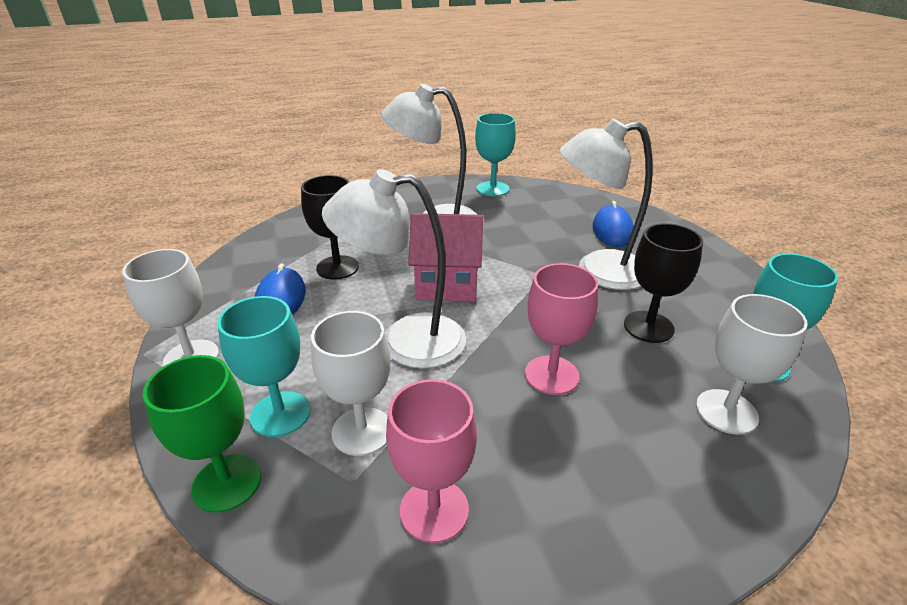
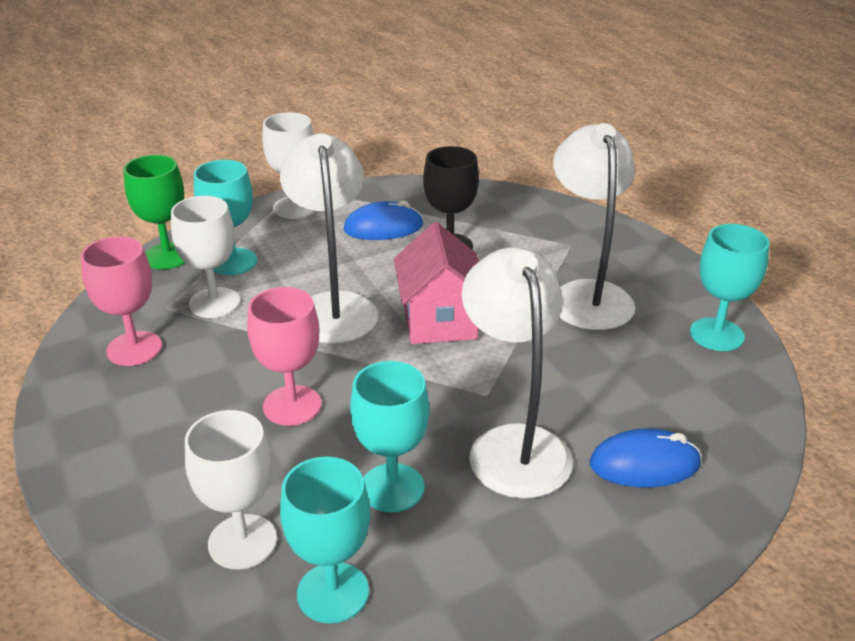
camera: 80 degrees right, 0 degrees up
black goblet [624,223,703,343] -> turquoise goblet [350,361,429,512]

